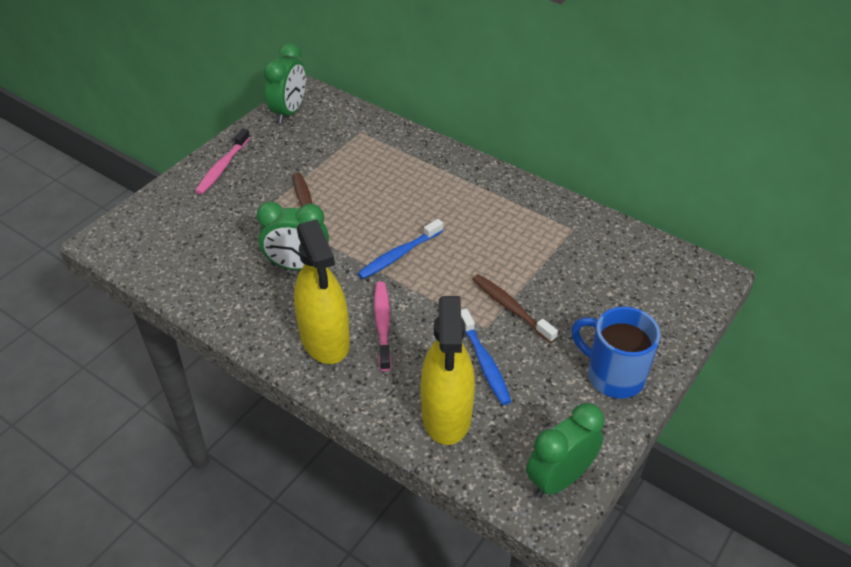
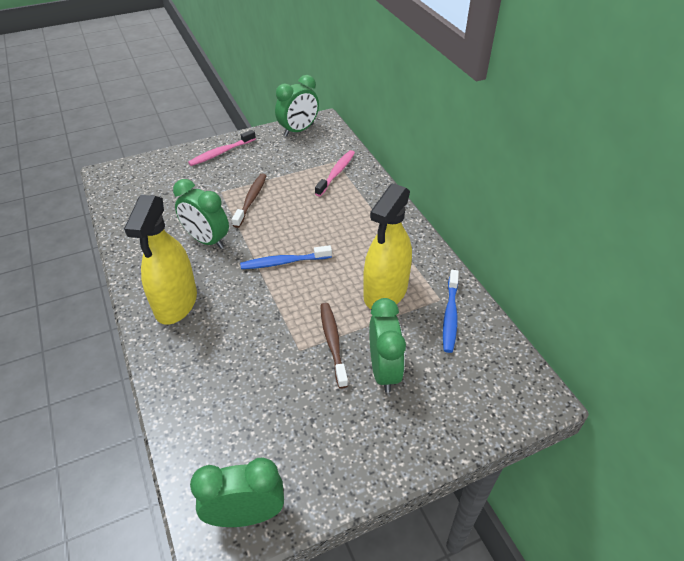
camera: 30 degrees right, 0 degrees up
pink toothbrush [374,282,391,371] -> pink toothbrush moved to [315,150,355,196]
yellow spray bottle [421,296,475,445] -> yellow spray bottle moved to [363,183,412,309]
blue toothbrush [461,308,512,405] -> blue toothbrush moved to [443,270,459,353]
blue mug [571,306,660,399] -> none
none -> green clock [369,298,406,393]

